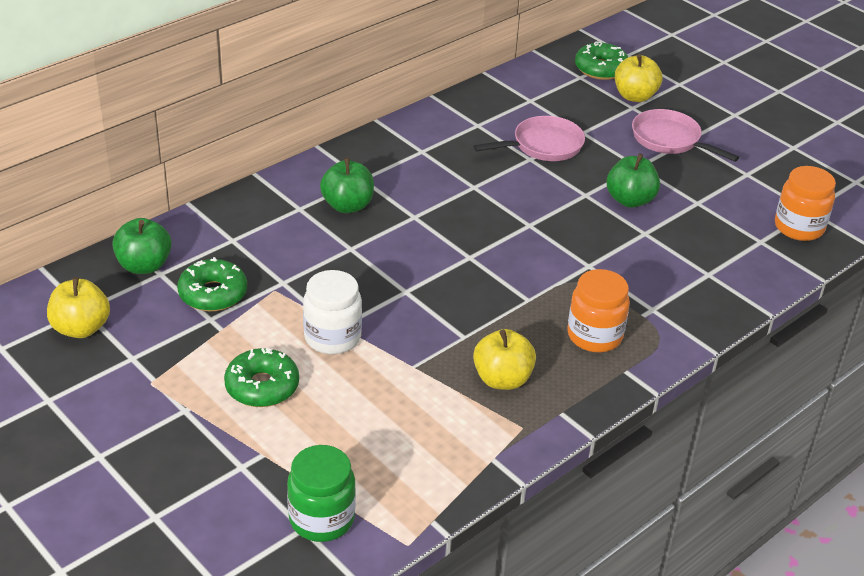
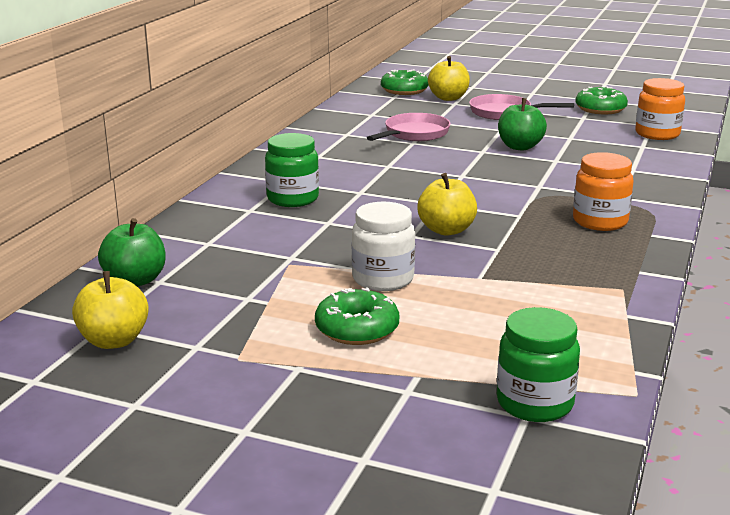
camera: 25 degrees left, 15 degrees down
green donut [177,257,247,311] -> green donut moved to [575,86,628,114]
green apple [320,158,374,213] -> green jar [265,133,319,207]
yellow apple [473,329,536,390] -> yellow apple moved to [418,173,477,236]

